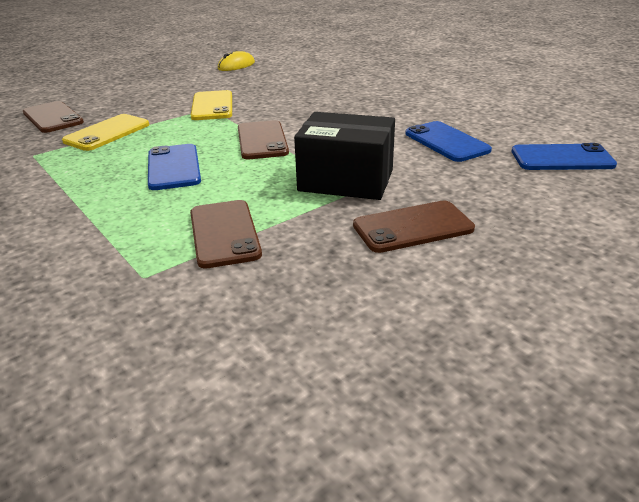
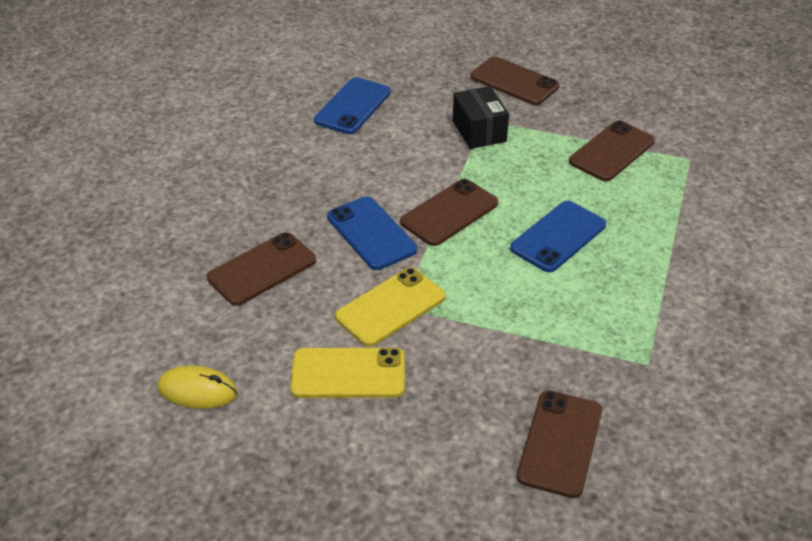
camera: 125 degrees left, 10 degrees up
yellow phone [62,114,149,151] -> yellow phone moved to [290,348,405,398]
black box [294,112,395,200] -> black box [453,86,509,149], size x0.66
blue phone [512,143,617,170] -> blue phone moved to [327,196,417,270]
none -> brown phone [207,232,316,306]

